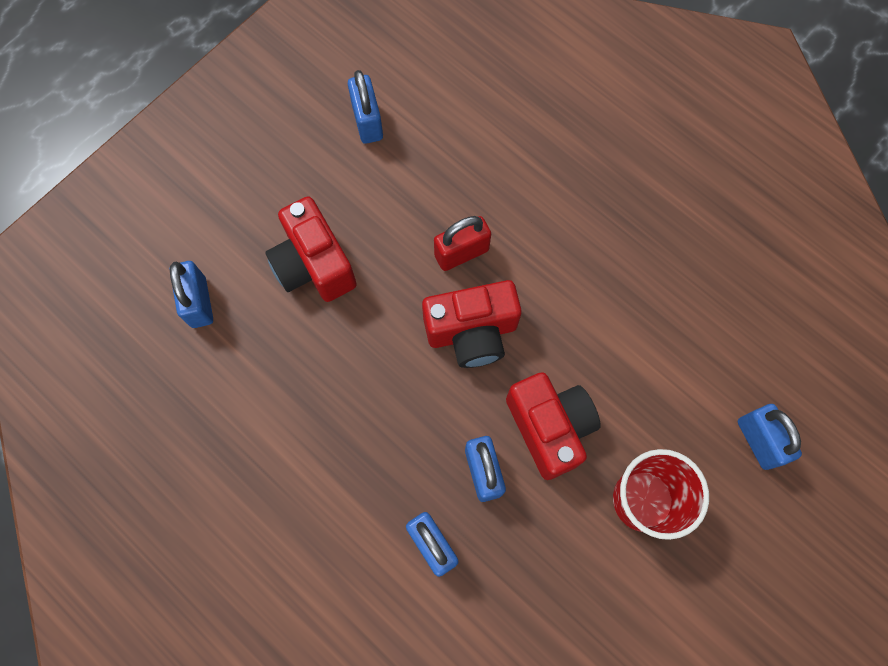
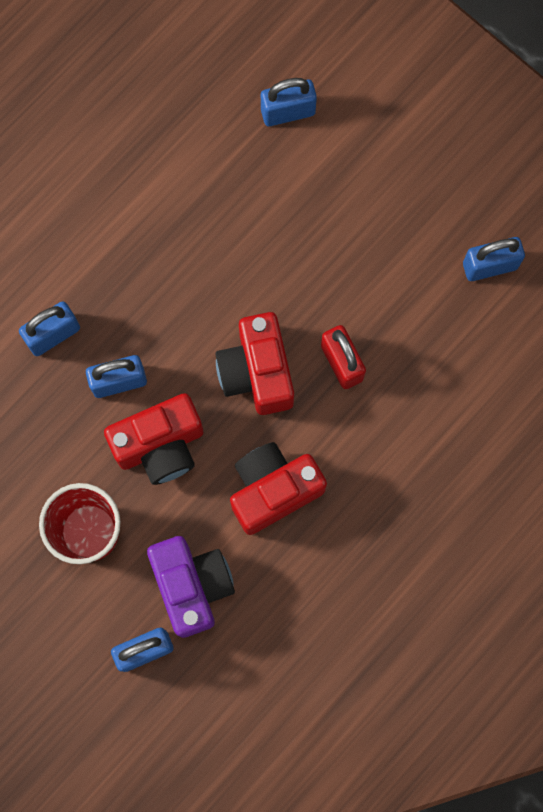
camera: 90 degrees right, 5 degrees up
red camera [265,196,357,302] -> red camera moved to [230,442,327,535]
none -> purple camera [147,536,235,638]

